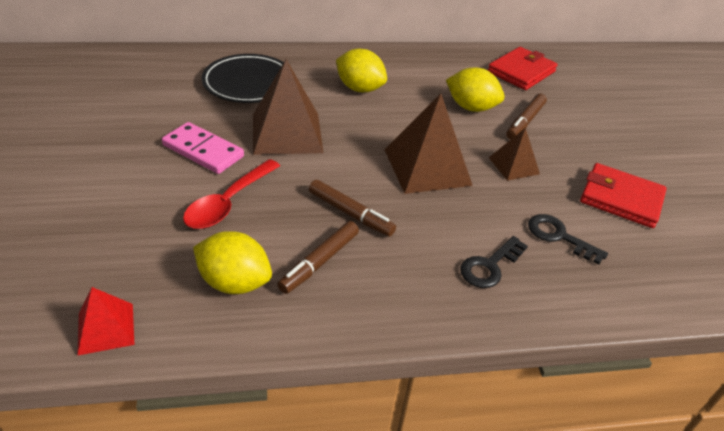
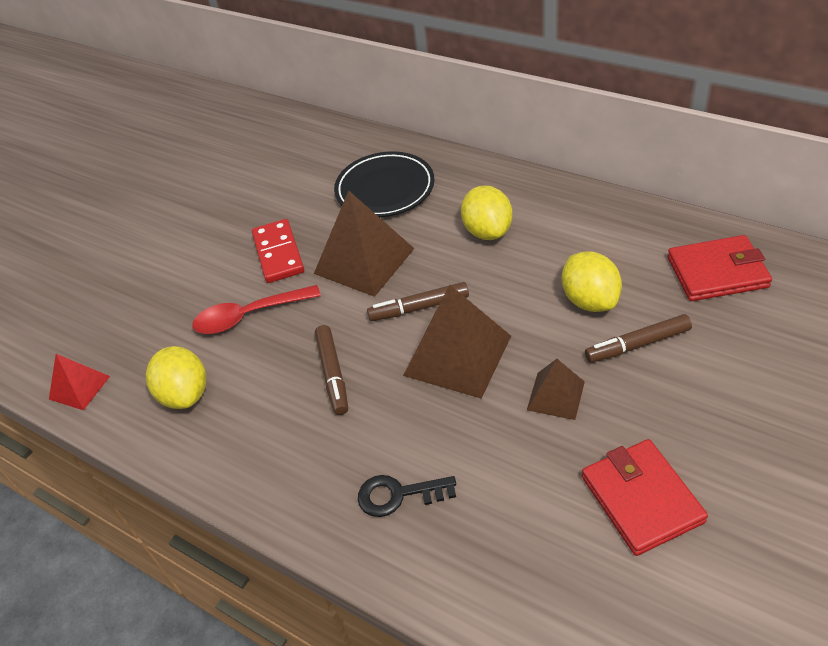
camera: 50 degrees right, 5 degrees up
pink domino [162,122,244,174] -> red domino [252,219,304,283]
brown marker [277,221,359,294] -> brown marker moved to [367,282,469,321]
black key [528,214,608,265] -> none

